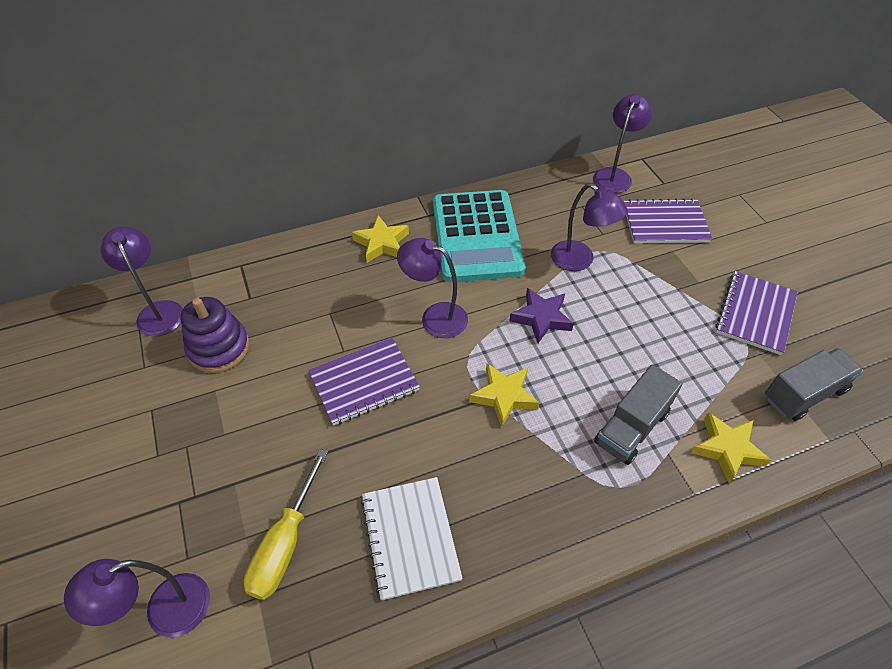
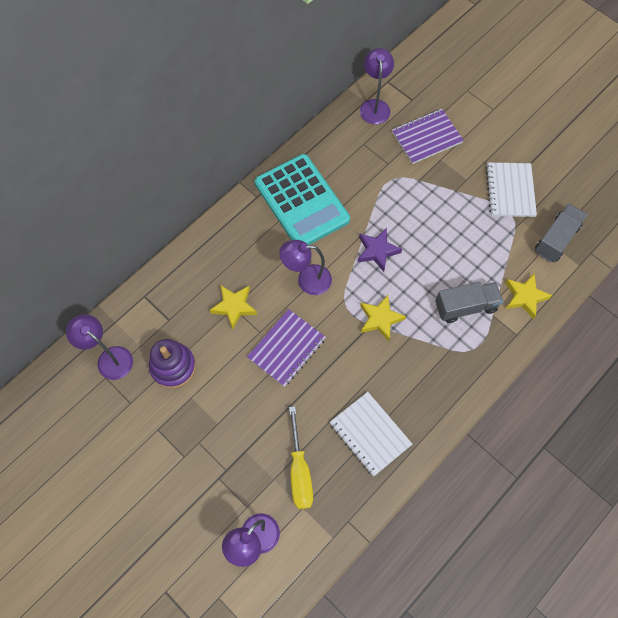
camera: 25 degrees left, 15 degrees up
yellow star [352,215,409,263] -> yellow star moved to [210,286,257,329]
purple lamp [551,183,628,271] -> none
grey truck [594,364,683,465] -> grey truck turned 120 degrees counterclockwise [435,282,503,323]
purple notebook [716,271,798,355] -> white notebook [486,163,537,217]

